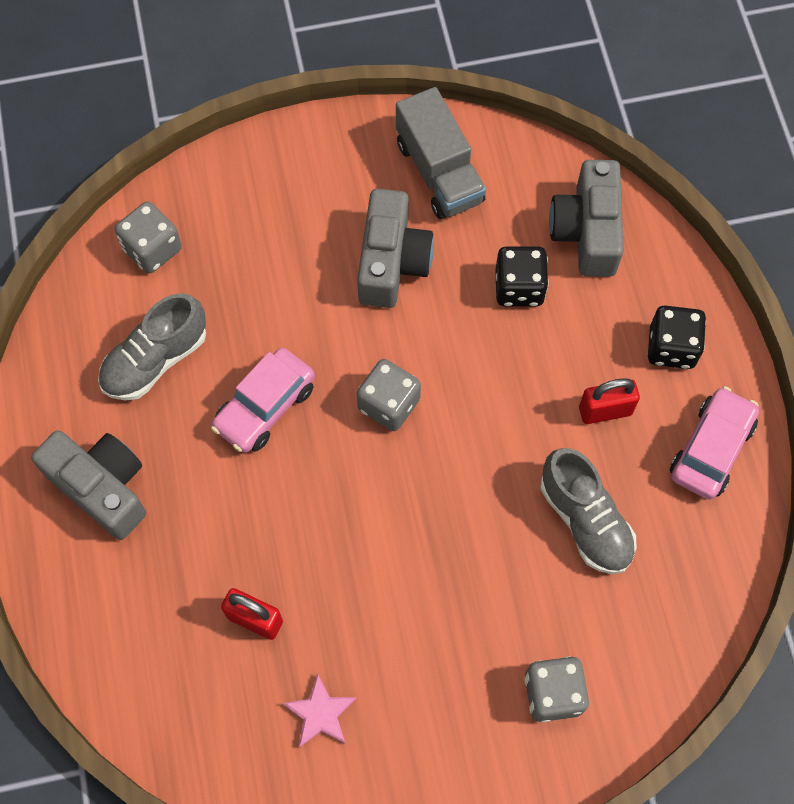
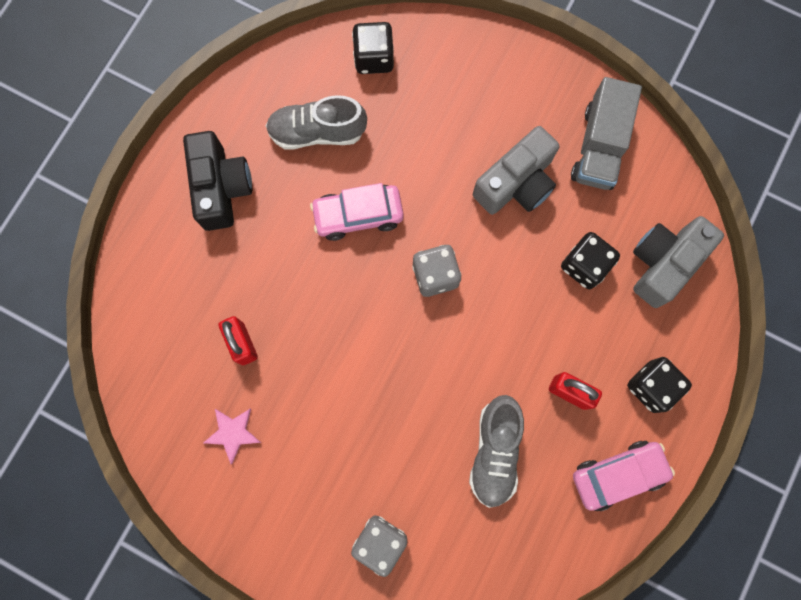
camera: 40 degrees right, 10 degrees up
grey camera [31,430,146,540] -> black camera [183,131,252,231]
grey dice [115,201,182,273] -> black dice [352,22,394,74]

